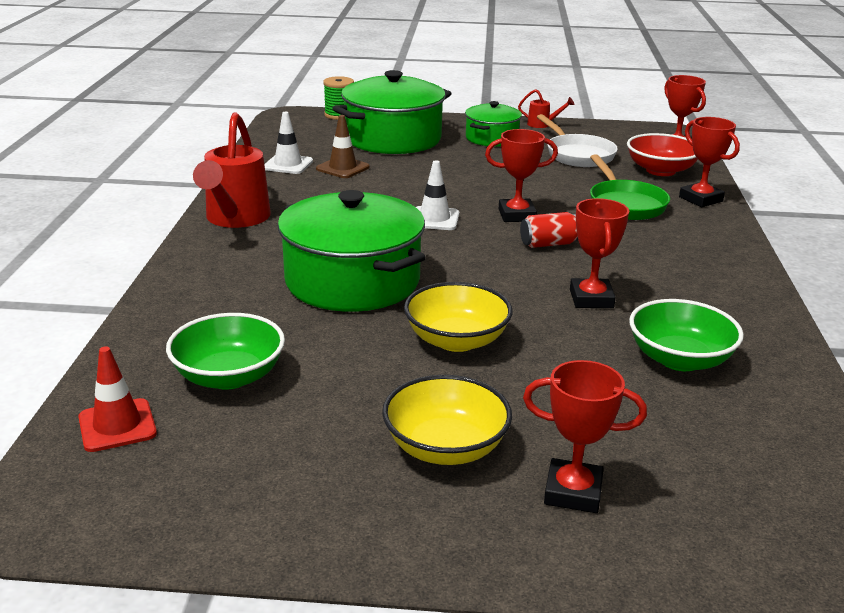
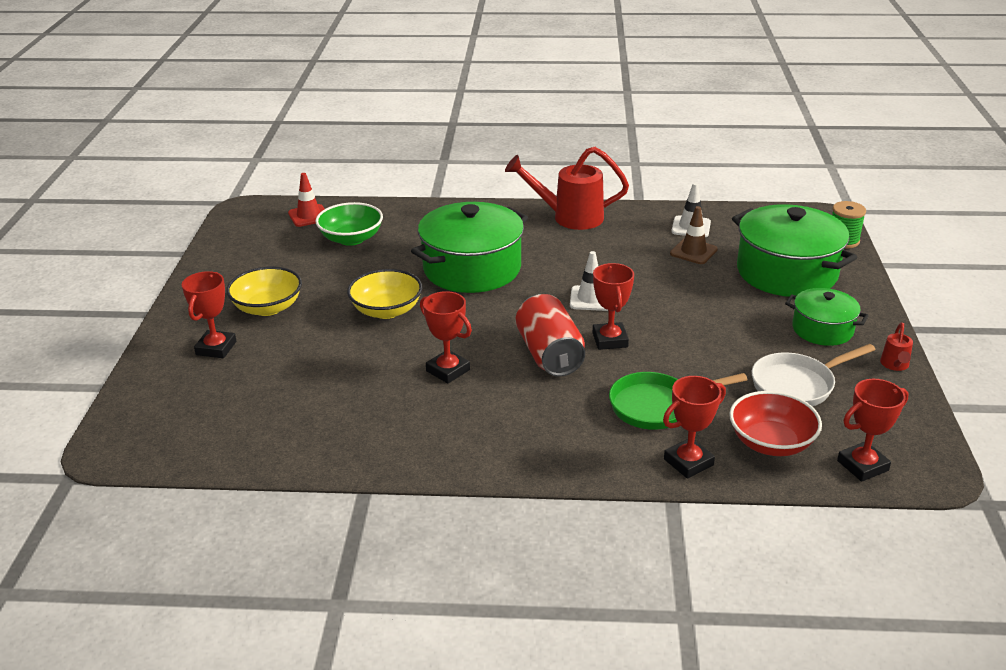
camera: 90 degrees right, 5 degrees up
red can [520,212,578,248] -> red can [516,294,585,376], size x1.77
red trophy [570,198,629,308] -> red trophy turned 45 degrees clockwise [420,291,472,383]
green bowl [629,299,744,371] -> none

